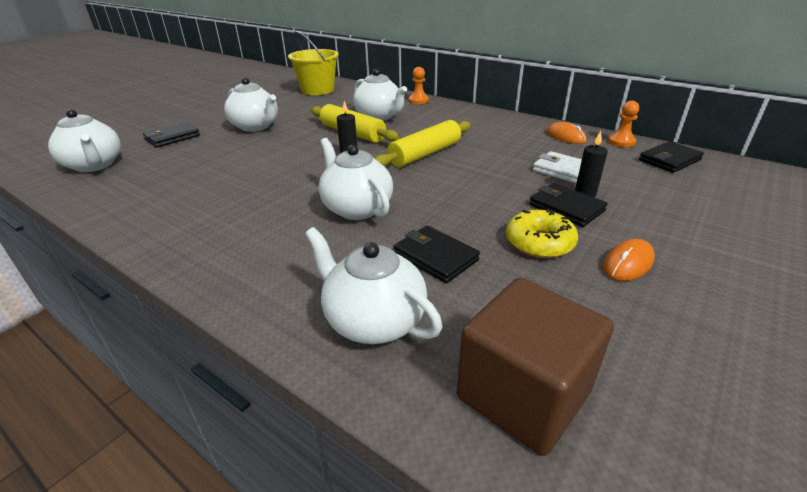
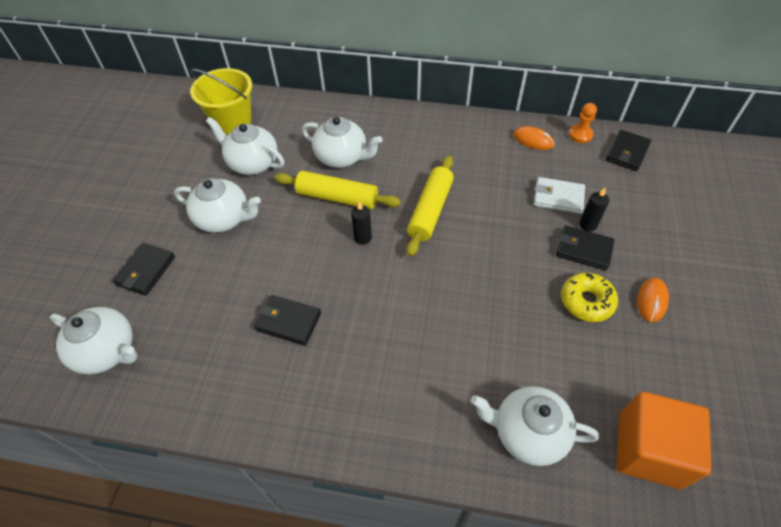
camera: 25 degrees left, 20 degrees up
white teapot [318,138,393,220] -> white teapot moved to [206,117,284,175]
black wallet [393,226,480,283] -> black wallet moved to [255,295,321,346]
orange pawn [409,67,429,104] -> none
brown cube [457,277,614,456] -> orange cube [616,392,712,489]

